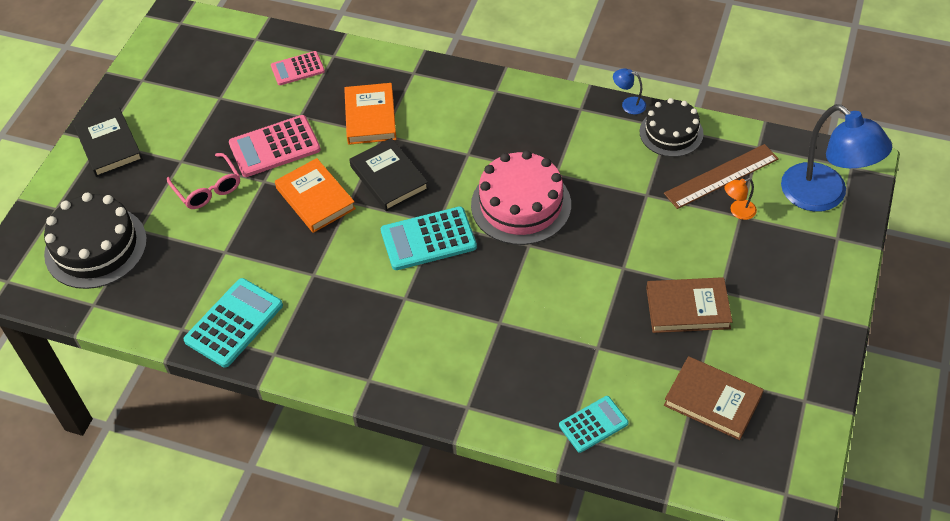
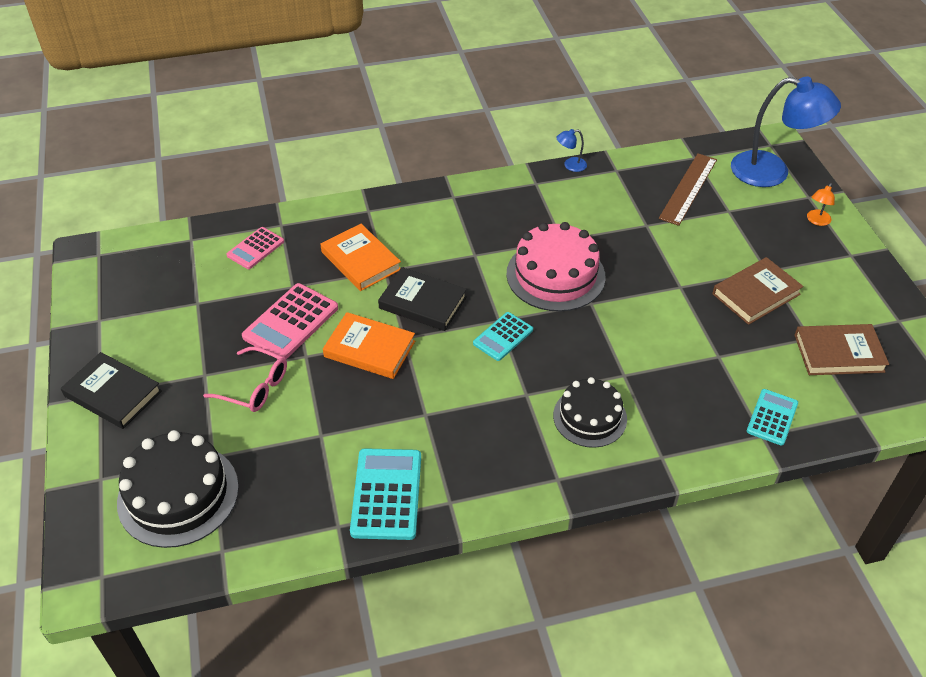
camera: 35 degrees left, 5 degrees down
turquoise calculator [381,206,477,270] -> turquoise calculator [473,312,533,361], size x0.63
black cake [640,98,704,157] -> black cake moved to [553,377,627,448]
orange lamp [724,178,757,220] -> orange lamp moved to [807,183,835,226]

